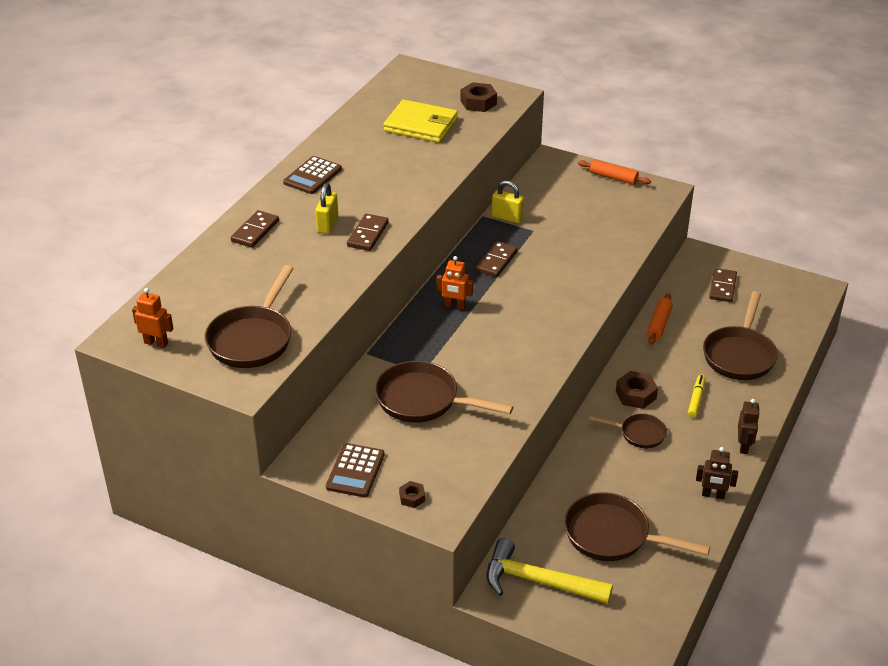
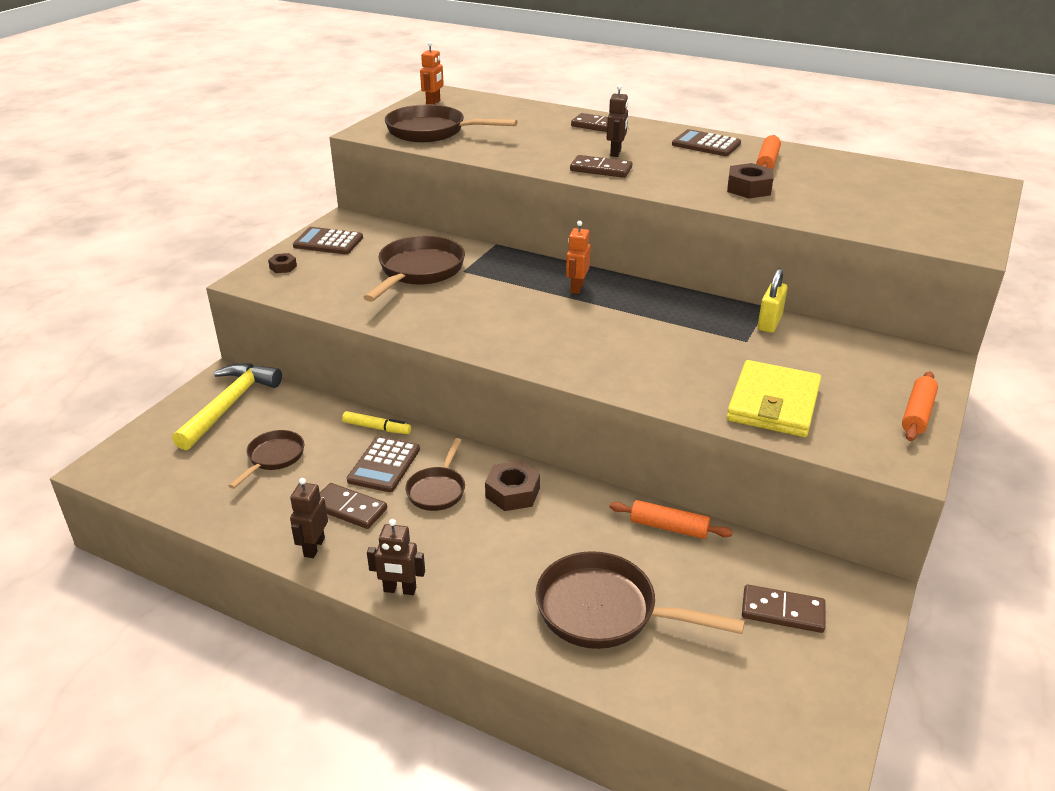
camera: 90 degrees right, 5 degrees down
yellow padlock [315,183,338,234] -> brown robot [607,85,628,157]
yellow wallet [383,100,458,143] -> yellow wallet moved to [726,360,821,437]
brown nut [460,82,497,112] -> brown nut moved to [727,163,773,198]
brown domino [476,241,517,277] -> brown domino moved to [320,483,387,529]
brown pan [564,492,710,561] -> brown pan [228,430,304,489], size x0.58
yellow marker [688,375,706,418] -> yellow marker moved to [342,411,411,434]
none -> brown calculator [347,436,420,492]
none -> orange rolling pin [756,135,781,169]

